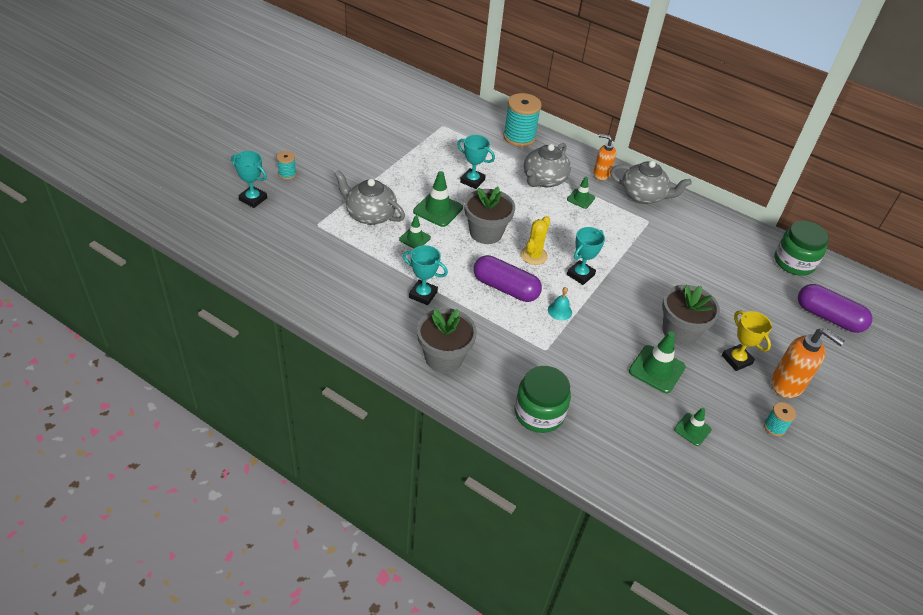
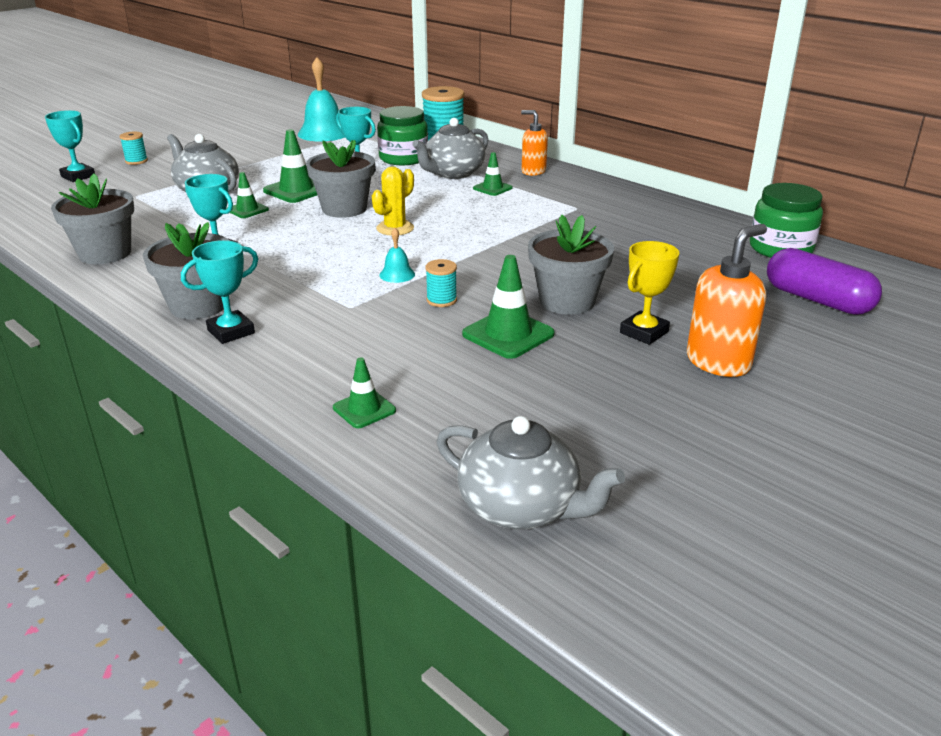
camera: 15 degrees right, 15 degrees down
purple capsule [474,255,542,302] -> none
green jar [515,366,571,433] -> green jar moved to [377,106,428,165]
turquoise trophy [567,227,605,285] -> turquoise trophy moved to [181,240,258,344]
grey teapot [610,161,692,204] -> grey teapot moved to [437,416,625,529]
green traffic cone [674,408,712,446] -> green traffic cone moved to [333,357,396,428]
yellow trophy [722,311,772,371] -> yellow trophy turned 60 degrees clockwise [620,241,679,345]
turquoise spool [764,402,796,436] -> turquoise spool moved to [426,259,457,307]
orange soap dispenser [771,328,845,398] -> orange soap dispenser turned 90 degrees counterclockwise [687,224,767,377]
none -> grey flower pot [51,173,134,264]
none -> turquoise bell [298,57,345,142]

